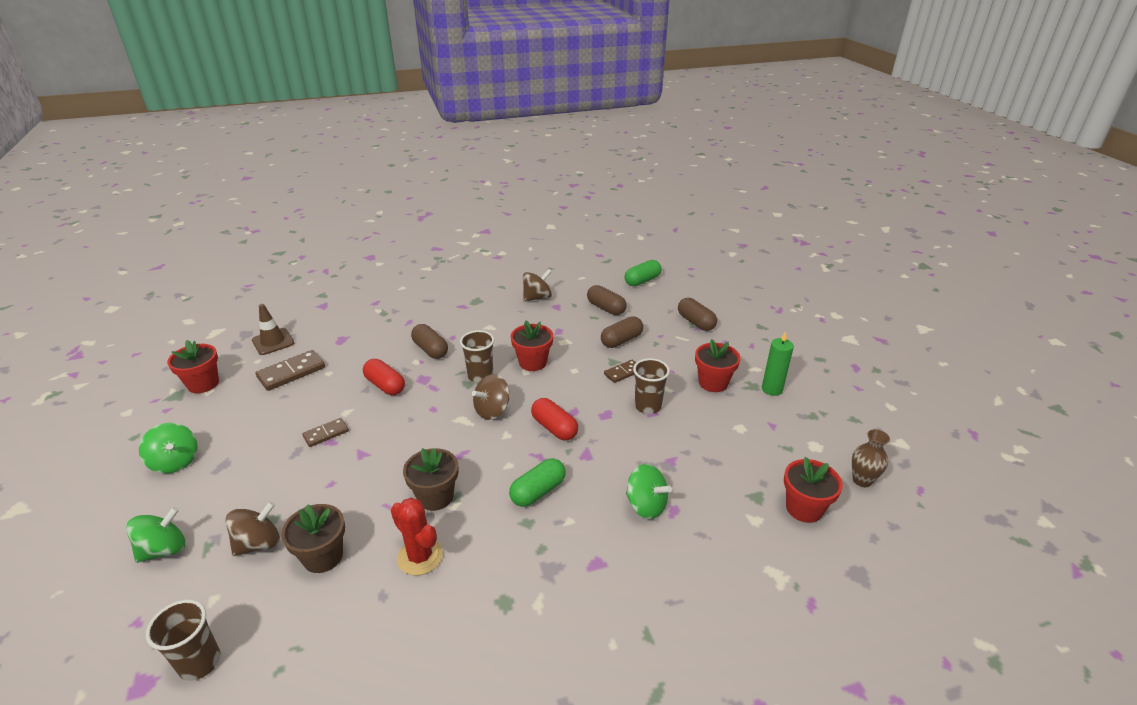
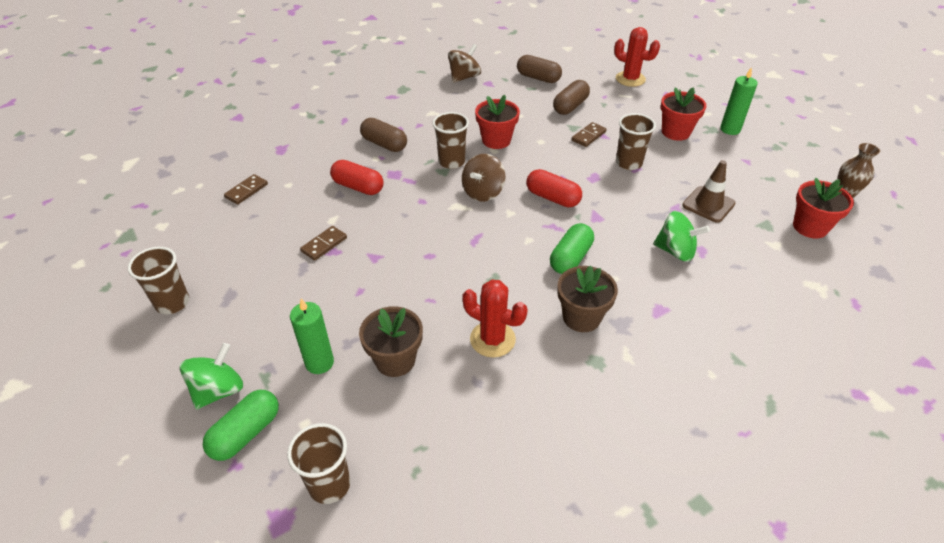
camera: 15 degrees left, 10 degrees up
green spinning top [139,423,198,473] -> brown cup [128,247,189,314]
red flower pot [167,340,219,393] -> none
brown spinning top [225,502,280,556] -> green candle [290,299,334,374]
brown traffic cone [252,304,294,355] -> brown traffic cone moved to [682,160,735,223]
brown domino [256,350,325,391] -> brown domino [224,174,268,204], size x0.61
brown flower pot [403,448,458,511] -> brown flower pot moved to [557,266,618,332]
green capsule [625,260,661,286] -> green capsule moved to [203,390,279,461]
brown capsule [678,298,717,331] -> red cactus [614,27,660,87]

